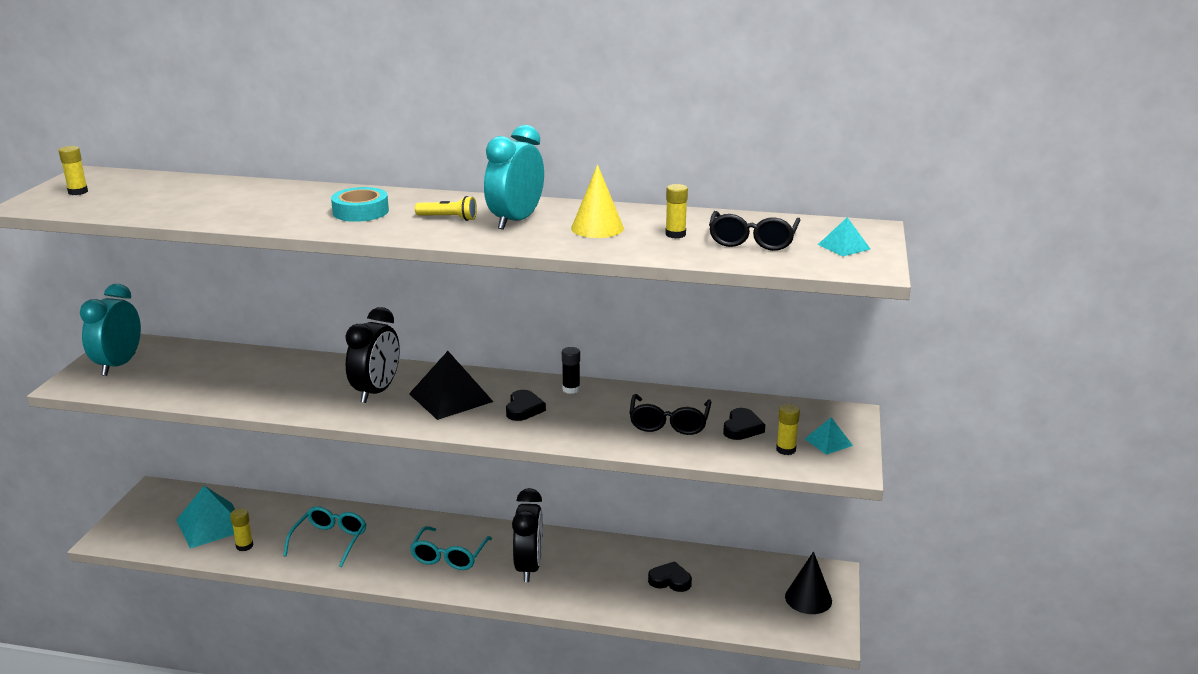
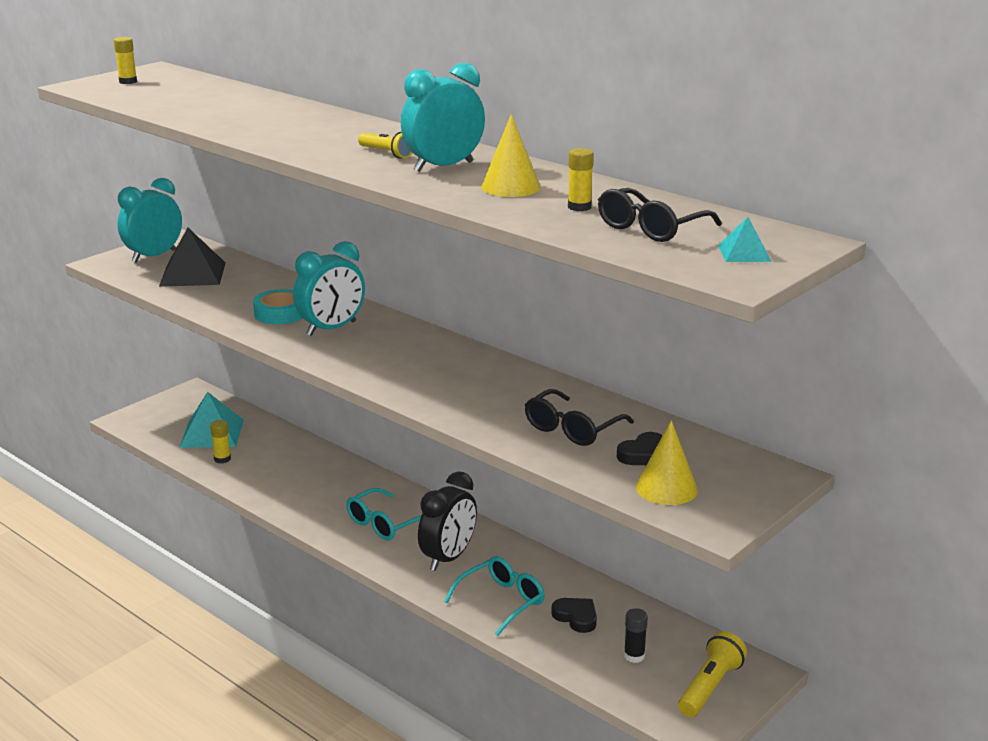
camera: 30 degrees right, 0 degrees up
turquoise glasses [283,506,366,567] -> turquoise glasses moved to [444,556,545,636]
turquoise tape [331,187,389,222] -> turquoise tape moved to [253,289,302,324]
black clock [345,307,400,403] -> turquoise clock [293,241,365,336]
black pyramid [409,351,493,420] -> black pyramid moved to [159,228,226,287]
black heart [506,390,546,421] -> none
black glue stick [562,347,580,394] -> black glue stick moved to [624,608,648,663]
yellow glue stick [776,404,800,455] -> yellow cone [636,420,698,505]
black cone [785,551,832,614] -> yellow flashlight [678,631,747,717]
turquoise pyramid [805,417,853,455] -> none

